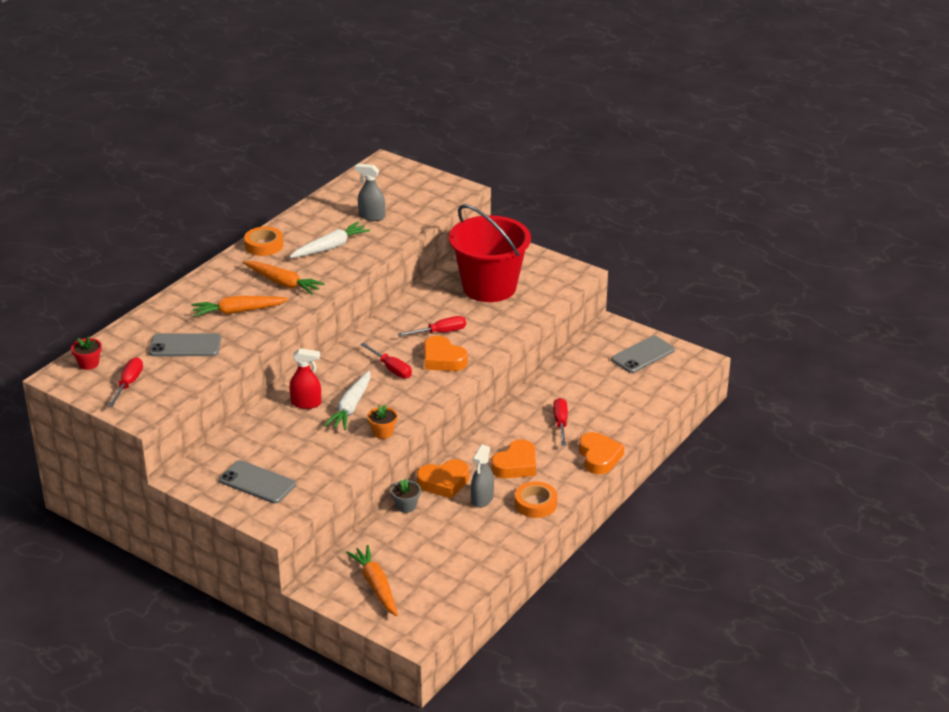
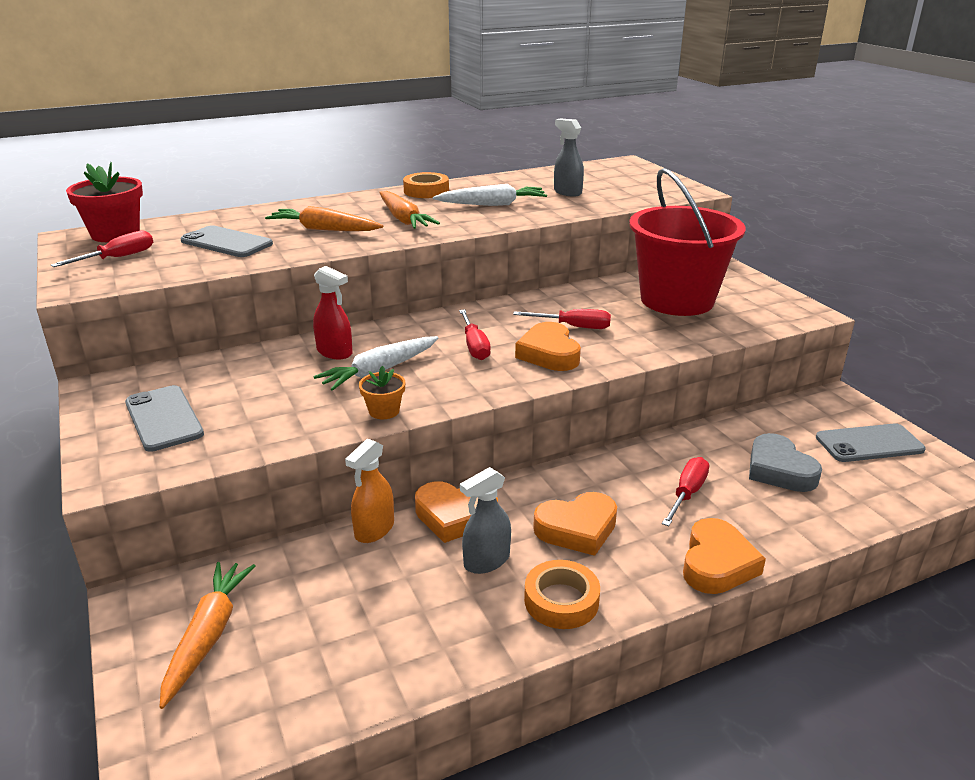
camera: 30 degrees right, 5 degrees down
red flower pot [71,336,102,370] -> red flower pot [66,162,143,242], size x1.85
grey flower pot [391,478,421,513] -> orange spray bottle [345,438,394,543]
none -> grey heart [749,433,822,492]

